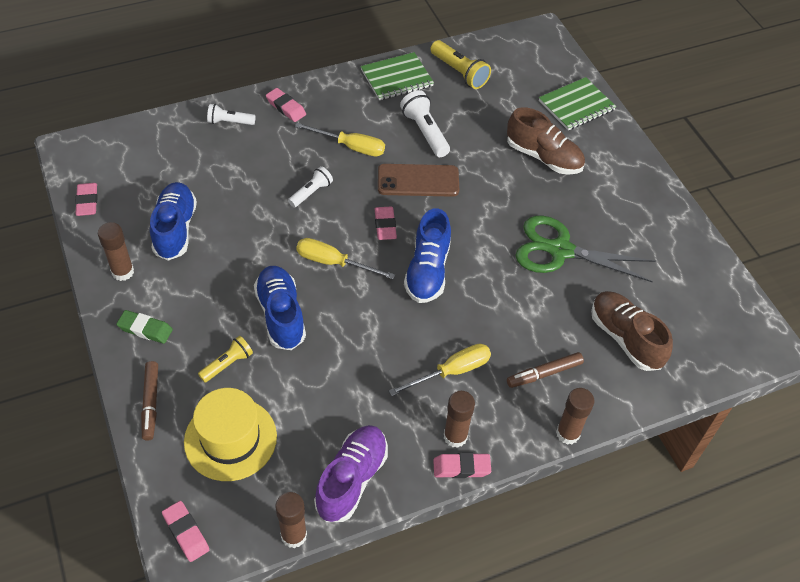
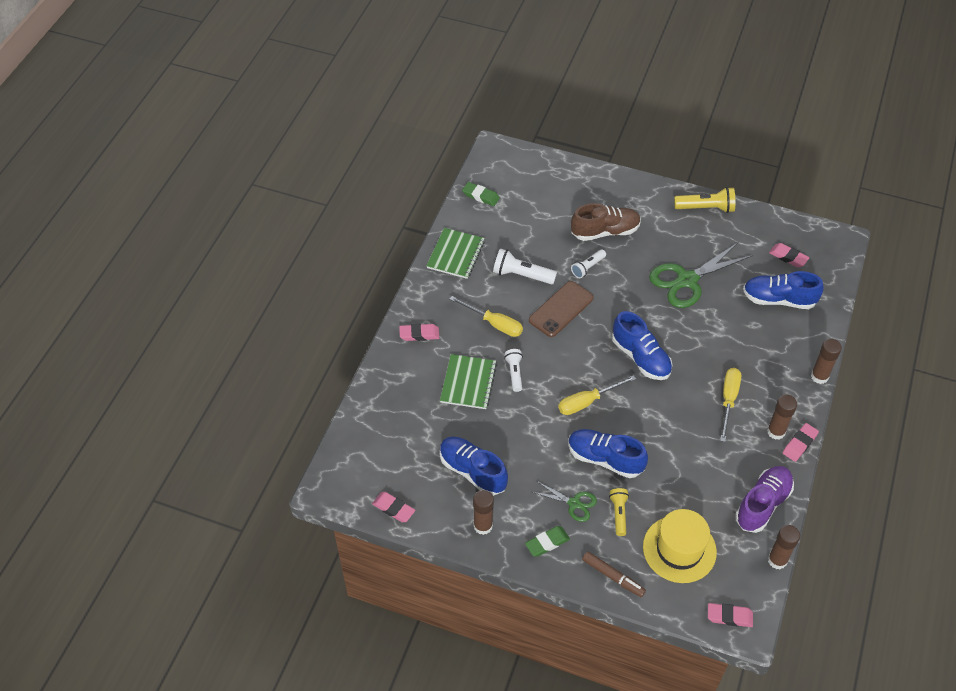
camera: 45 degrees left, 0 degrees up
white flashlight [207,104,256,125] -> white flashlight moved to [571,249,606,278]
yellow screwdriver [295,123,385,156] -> yellow screwdriver turned 60 degrees clockwise [450,296,523,337]
purple shoe [314,425,388,522] -> purple shoe turned 60 degrees clockwise [735,466,794,533]
pink eraser [375,207,397,240] -> pink eraser moved to [769,243,810,268]
yellow flashlight [430,40,491,89] -> yellow flashlight moved to [674,187,735,213]
brown marker [507,352,584,388] -> none
green notebook [539,77,616,130] -> green notebook moved to [440,354,497,409]
brown shoe [591,291,673,371] -> blue shoe [743,271,824,309]
none -> green eraser [462,182,500,206]
none -> green scissors [532,481,597,522]

